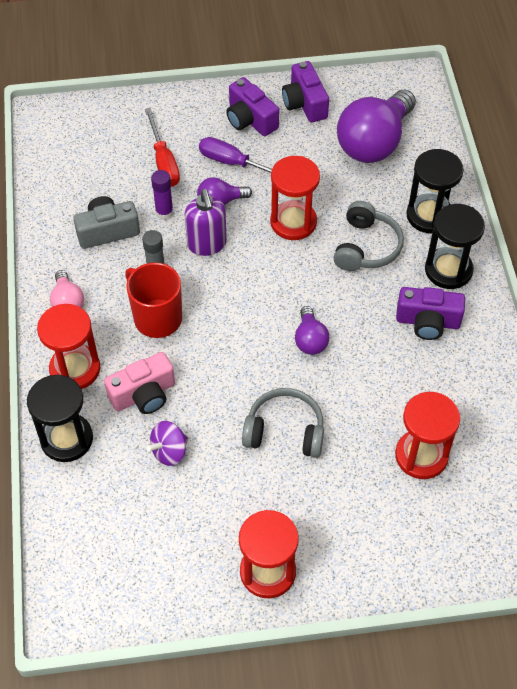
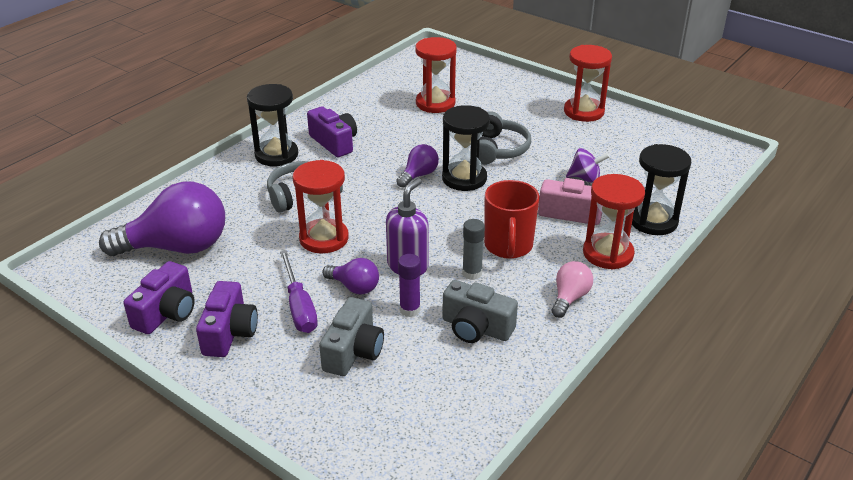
camera: 135 degrees left, 20 degrees down
red screwdriver [145,108,180,187] -> grey camera [319,297,384,376]
grey headphones [242,388,324,458] -> grey headphones turned 135 degrees counterclockwise [470,111,531,165]
black hourglass [406,149,464,233] -> black hourglass moved to [442,105,490,191]

